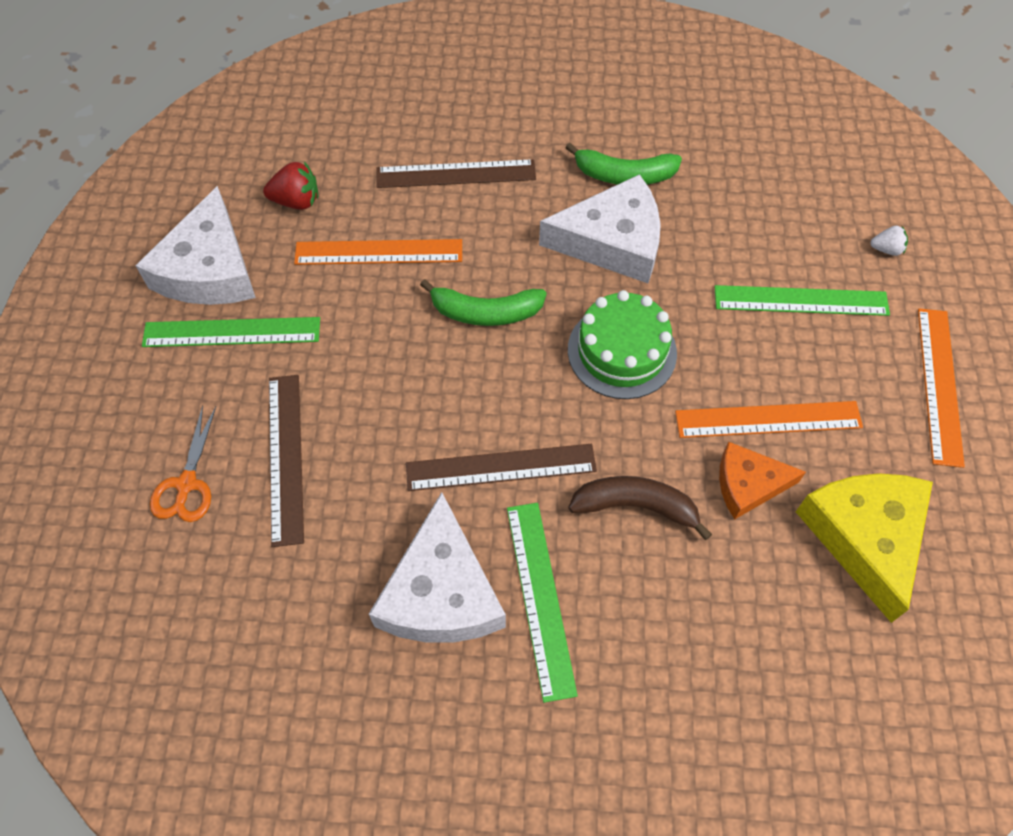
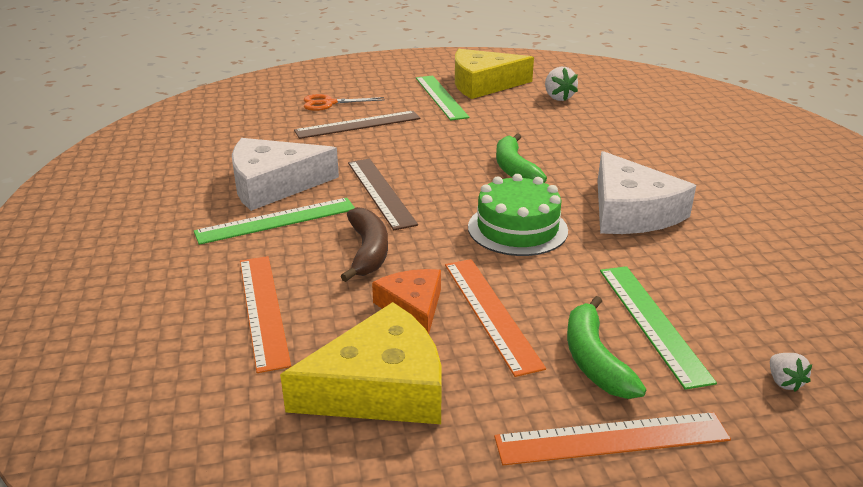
camera: 75 degrees right, 30 degrees down
white cheese [135,186,256,305] -> yellow cheese [455,49,534,99]
red strawberry [263,162,318,210] -> white strawberry [545,67,578,101]
orange ruler [294,239,462,265] -> orange ruler moved to [240,256,291,373]
brown ruler [377,159,536,188] -> none
green banana [565,143,682,184] -> green banana moved to [567,296,646,399]

